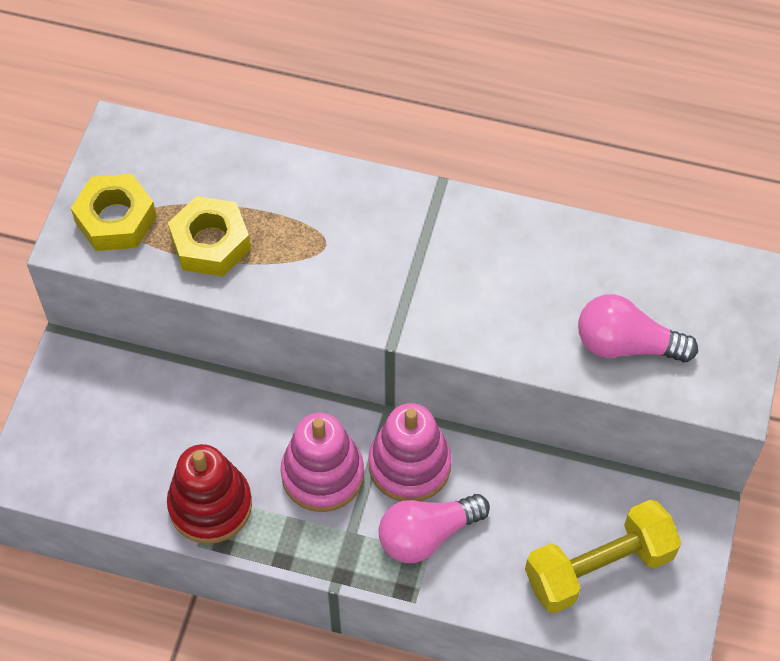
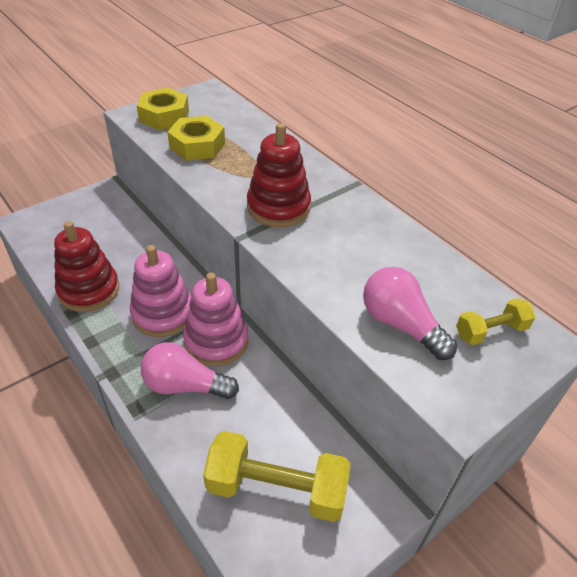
camera: 35 degrees right, 15 degrees down
none -> red stacking toy [247,123,311,227]
none -> yellow dumbbell [456,298,536,345]

